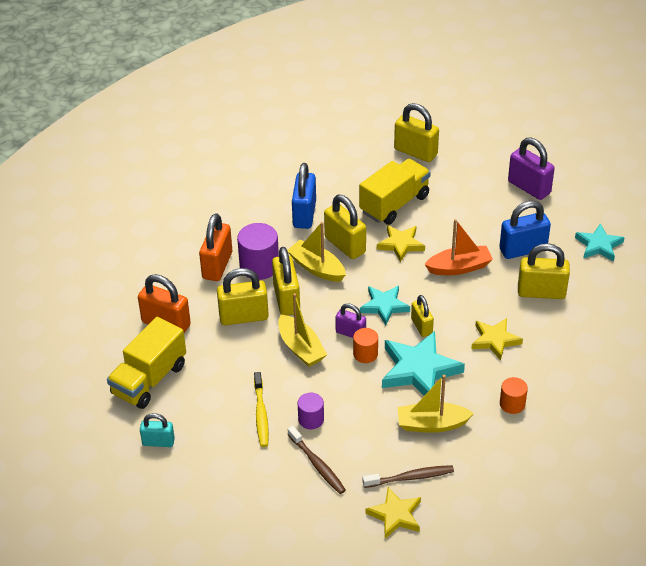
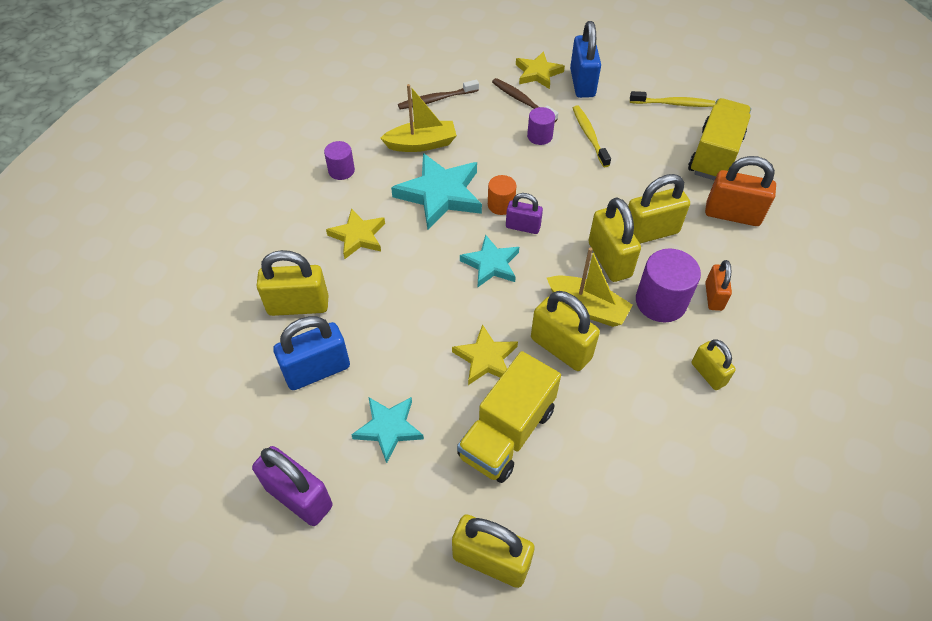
camera: 170 degrees right, 10 degrees up
turquoise padlock [140,413,175,447] -> yellow toothbrush [630,91,715,107]
orange padlock [199,213,232,281] -> orange padlock [705,260,732,311], size x0.61
yellow boat [278,293,327,367] -> none
blue padlock [292,163,316,229] -> blue padlock moved to [570,21,601,98]
yellow star [365,487,421,539] -> yellow star moved to [516,51,565,89]
yellow padlock [411,295,434,337] -> yellow padlock moved to [692,339,736,390]
orange boat [424,219,493,275] -> none
orange cylinder [500,377,528,414] -> purple cylinder [324,141,355,180]
turquoise star [575,223,625,261] -> turquoise star moved to [351,397,424,463]

